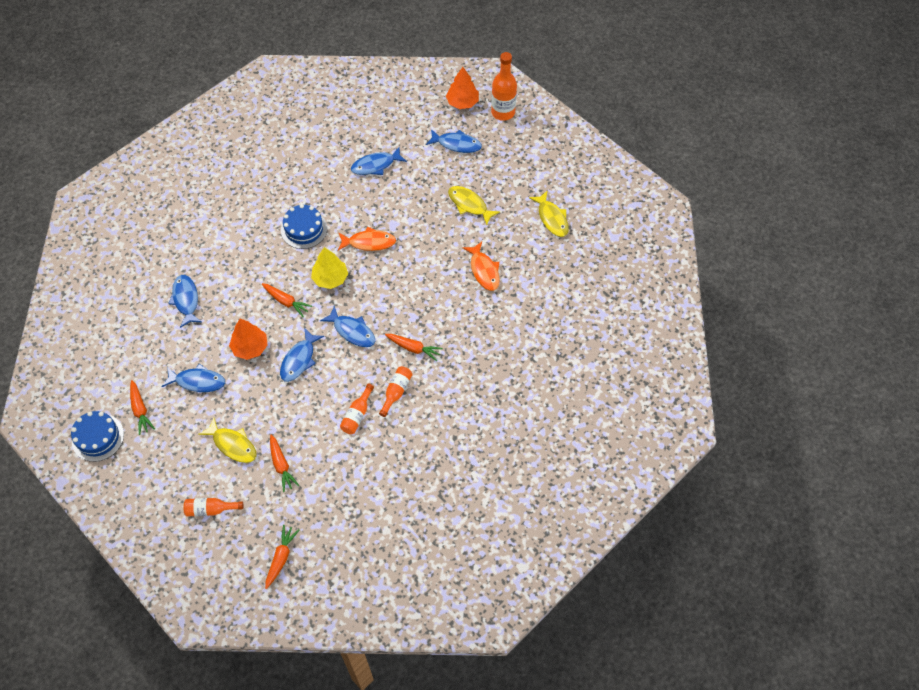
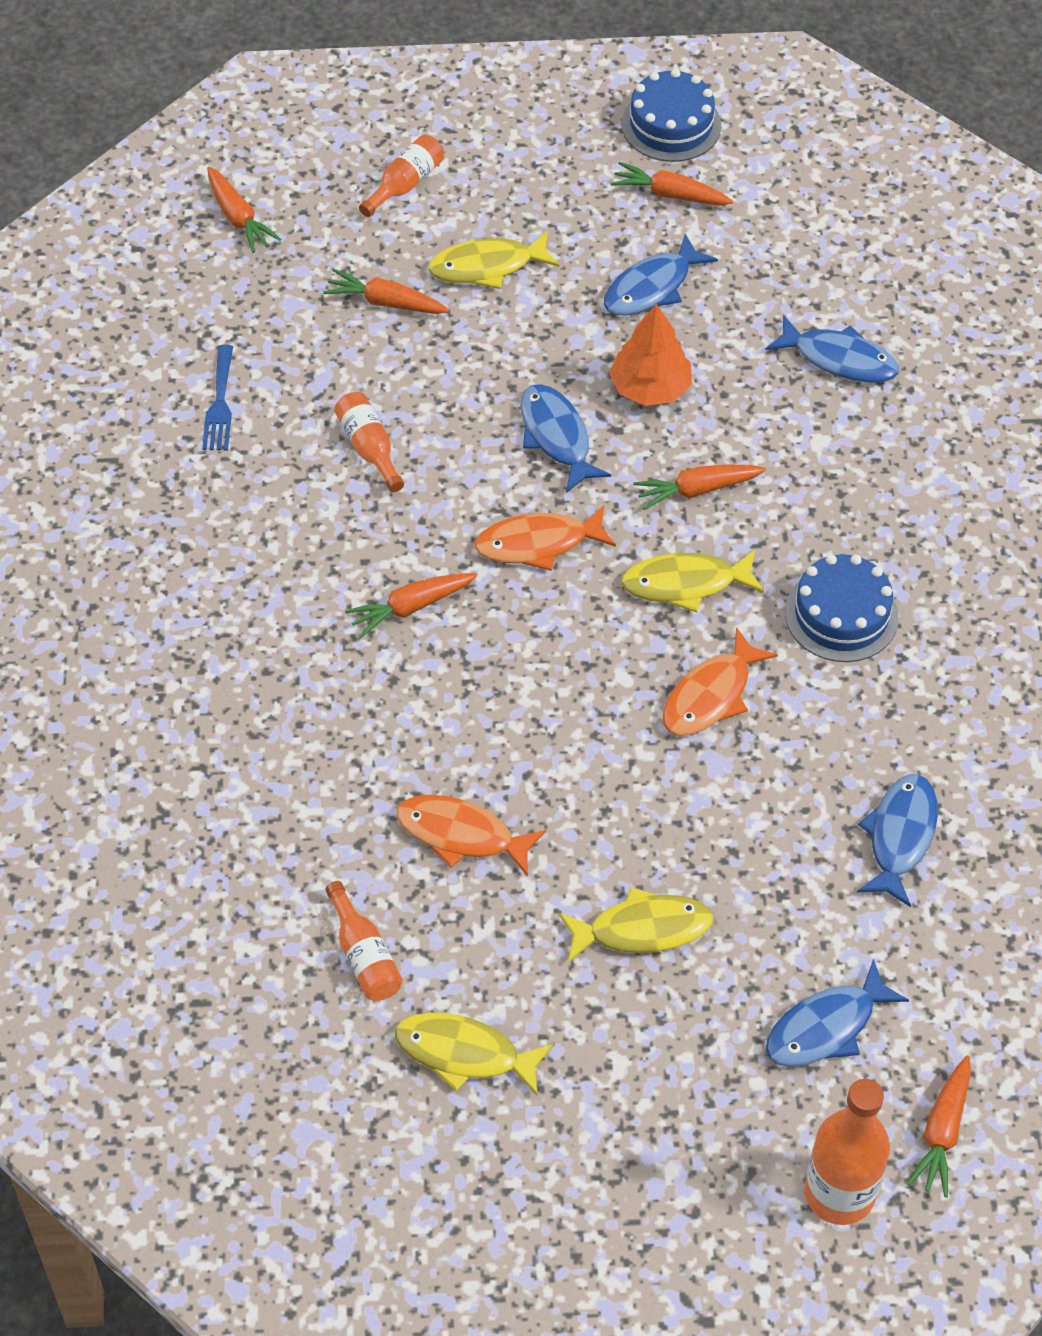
camera: 130 degrees right, 5 degrees down
yellow tree [311,247,348,289] -> yellow fish [621,550,764,612]
blue fish [320,306,375,347] -> orange fish [474,505,616,571]
orange bottle [379,366,413,417] -> orange bottle moved to [325,881,403,1001]
orange tree [446,67,479,109] -> orange carrot [907,1056,971,1197]
none -> blue fork [202,344,233,451]

